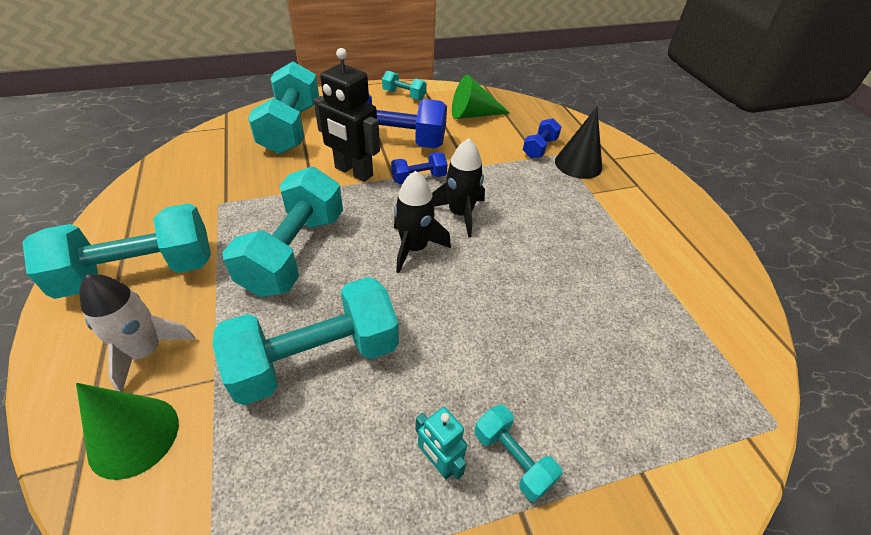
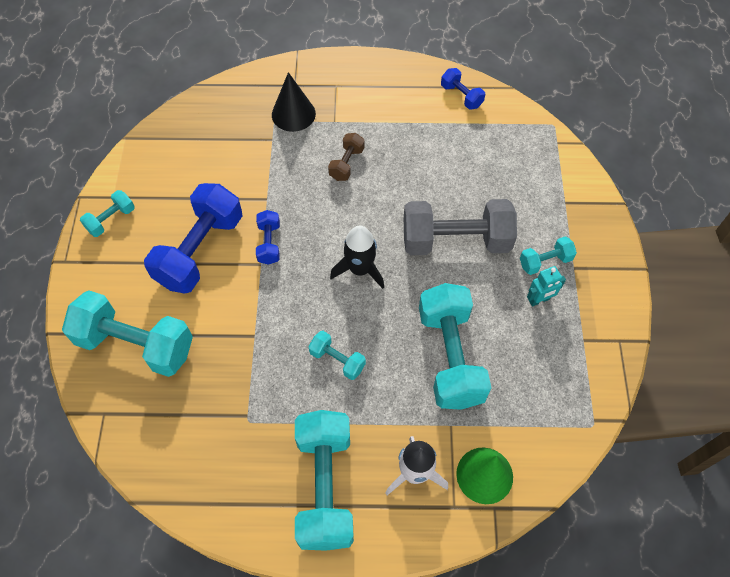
camera: 70 degrees left, 15 degrees up
turquoise dumbbell [222,167,343,297] -> turquoise dumbbell [308,331,366,380], size x0.48
black robot [313,48,380,182] -> none
black rocket [432,138,485,238] -> none
green cone [452,75,510,119] -> none
blue dumbbell [523,118,561,158] -> blue dumbbell moved to [441,68,485,110]
none -> brown dumbbell [328,133,365,181]
none -> grey dumbbell [404,199,517,255]

